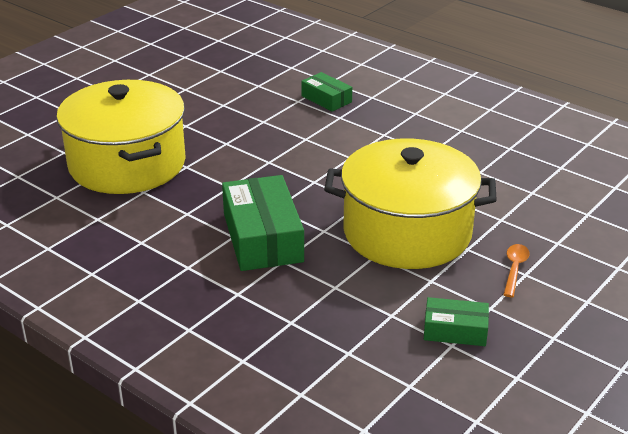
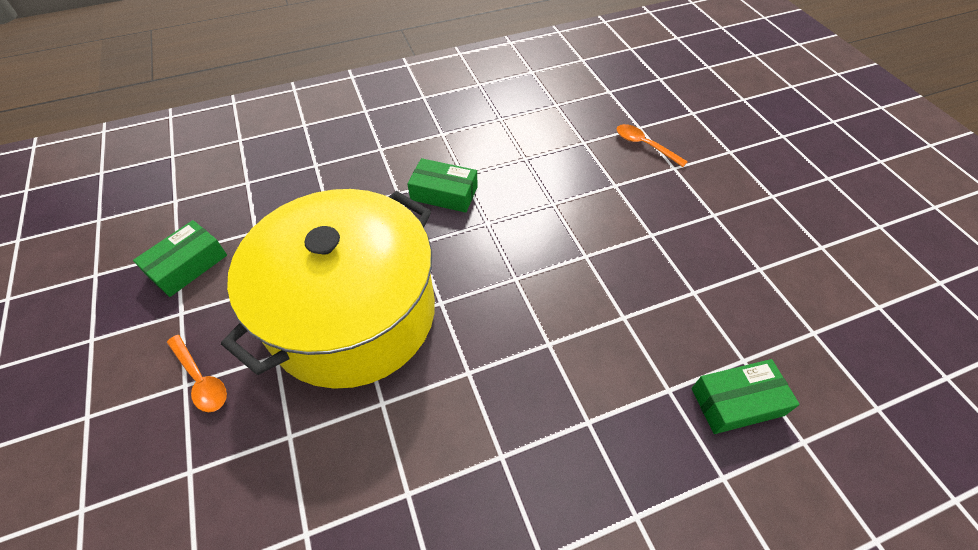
camera: 120 degrees right, 20 degrees up
yellow pot [56,80,186,194] -> orange spoon [617,124,688,167]
green box [222,175,304,271] -> green box [407,158,478,213], size x0.55

